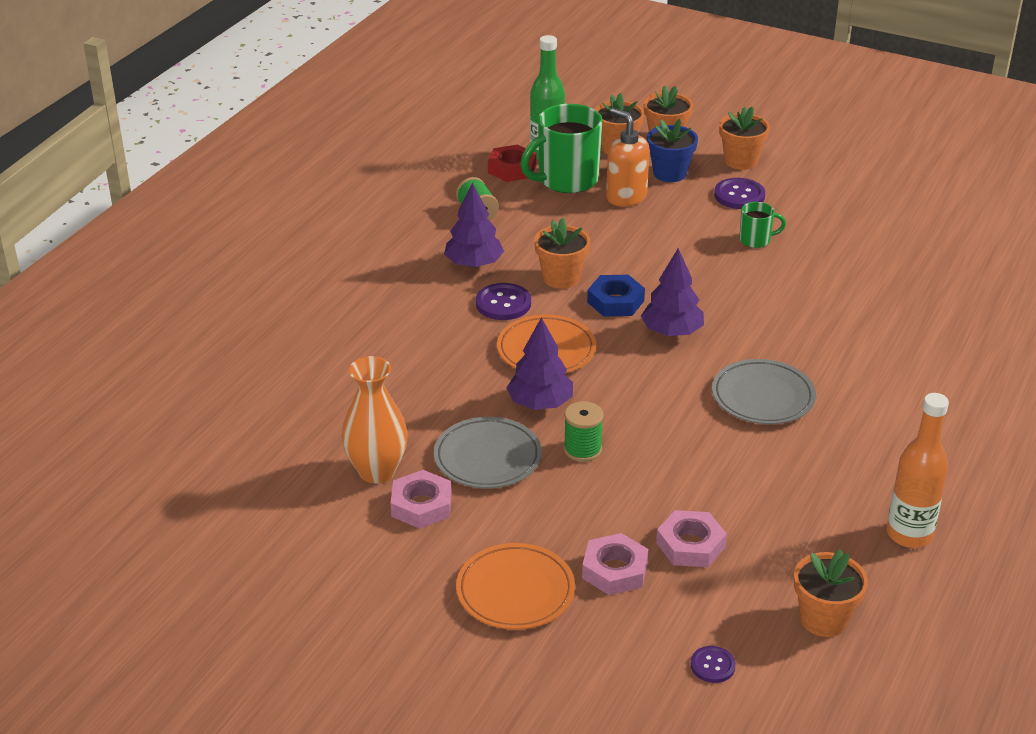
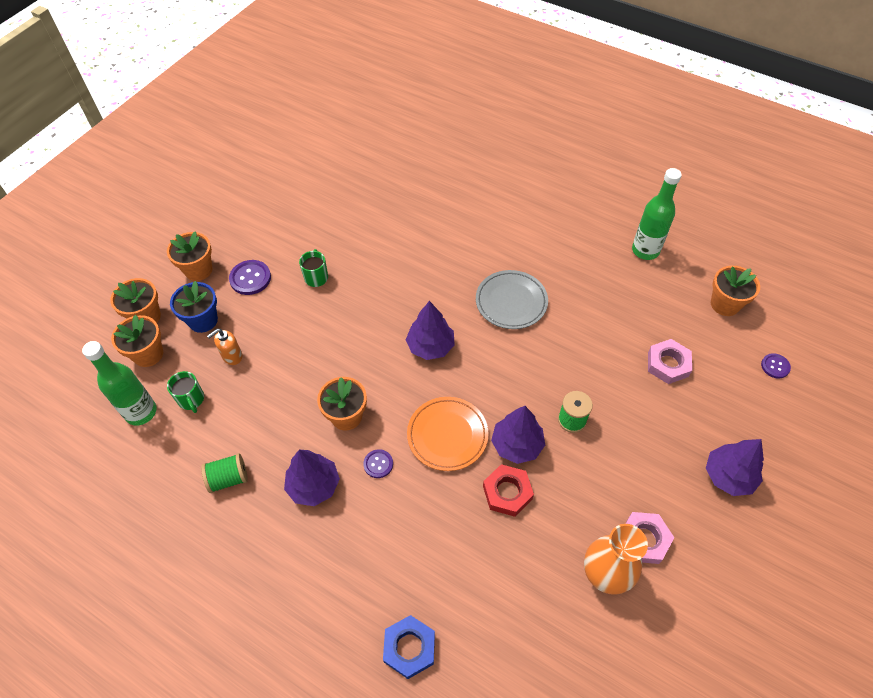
camera: 85 degrees left, 20 degrees up
grey plate [434,417,542,488] -> none
orange plate [456,543,575,630] -> purple tree [706,439,764,496]
purple button [476,283,531,320] -> purple button [363,449,393,478], size x0.62
red nut [488,144,536,182] -> red nut moved to [483,464,534,517]
green mug [520,104,603,193] -> green mug [167,371,204,413], size x0.49
pink nut [582,533,649,595] -> none
blue nut [587,275,645,317] -> blue nut moved to [383,615,435,679]
orange soap dispenser [606,108,650,207] -> orange soap dispenser [207,329,242,365], size x0.62
orange bottle [887,393,949,548] -> green bottle [632,168,682,260]

